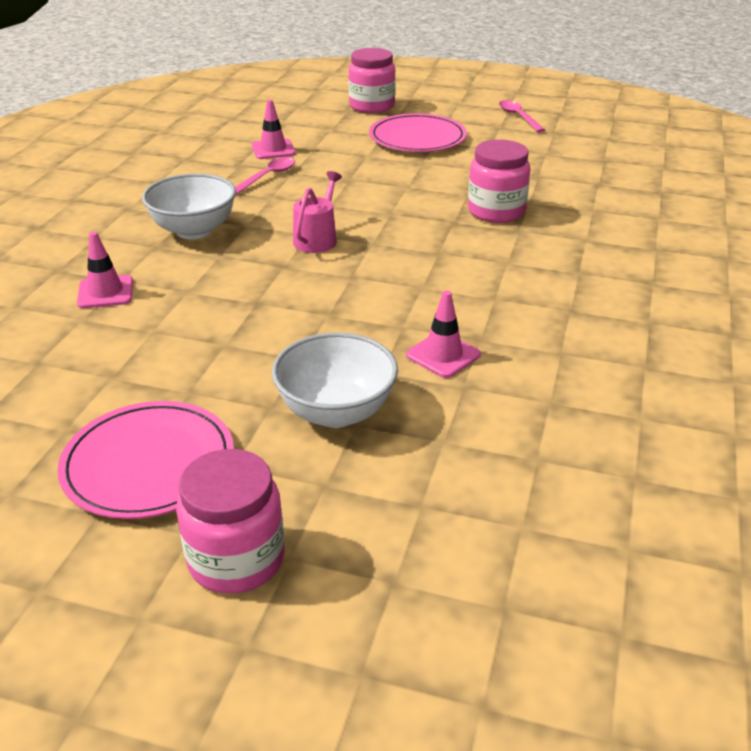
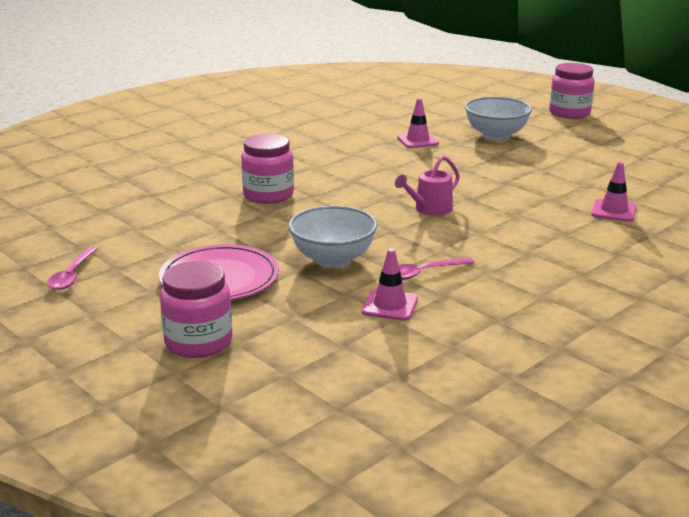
camera: 150 degrees left, 10 degrees down
pink plate [57,401,234,519] -> none
white bowl [142,173,236,239] -> white bowl moved to [288,206,378,268]

